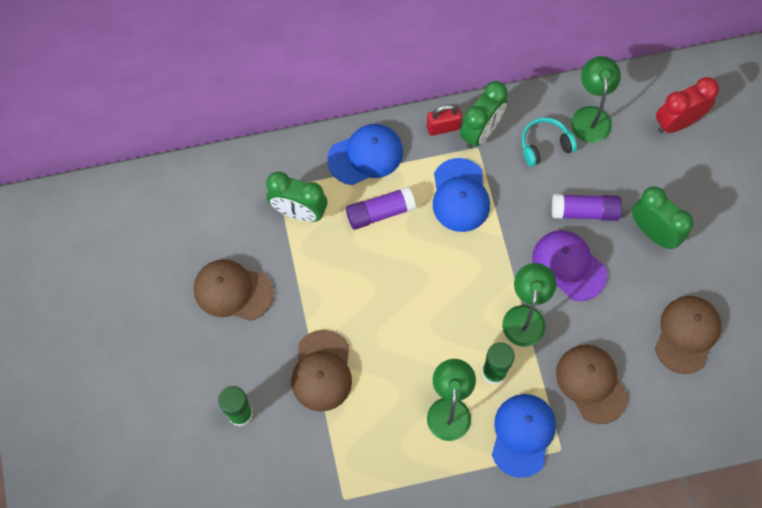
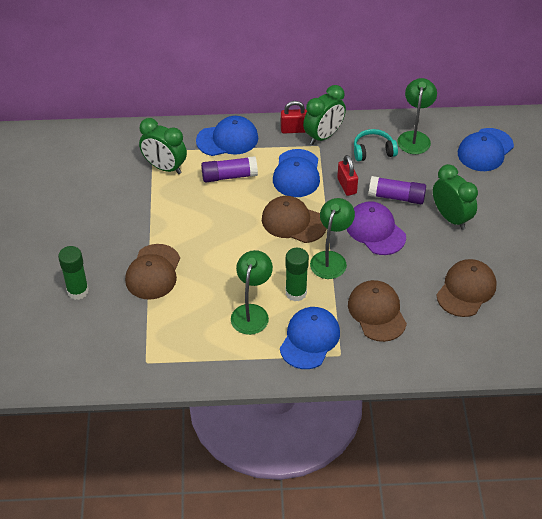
camera: 10 degrees right, 20 degrees down
brown cap [194,259,274,321] -> brown cap moved to [262,196,327,243]
red clock [656,77,719,133] -> blue cap [458,128,514,171]
none -> red padlock [337,155,358,196]

